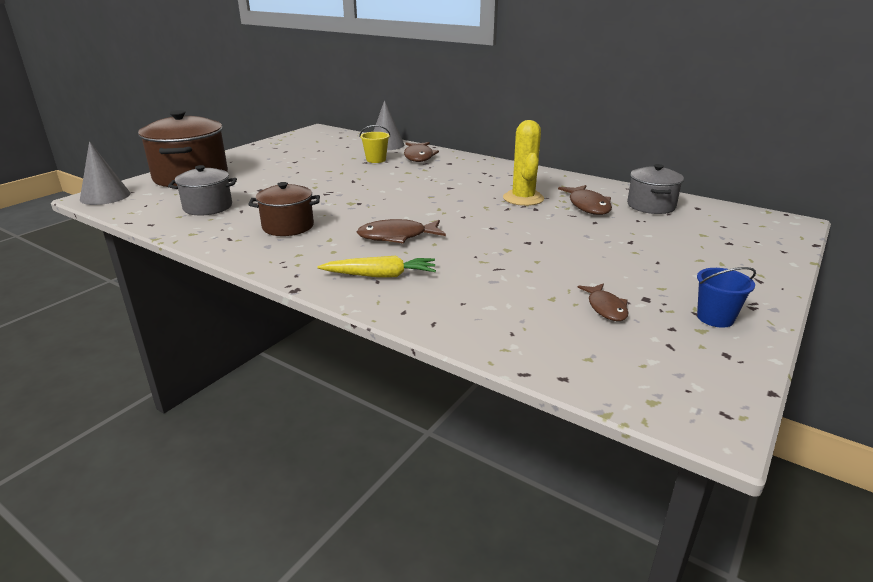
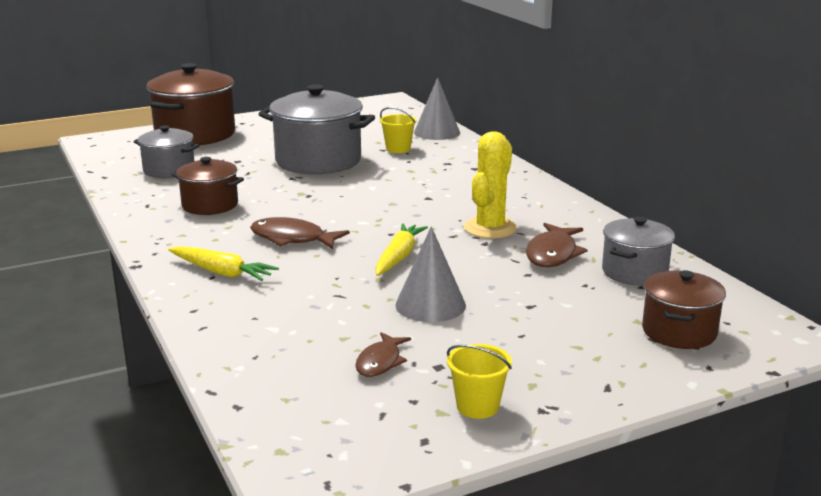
camera: 30 degrees right, 5 degrees down
grey cone [80,141,130,205] -> grey cone moved to [395,226,466,322]
brown fish [404,142,439,162] -> none
blue bucket [697,267,756,328] -> yellow bucket [447,344,512,419]
none -> grey pot [259,84,375,174]
none -> yellow carrot [375,223,428,276]
none -> brown pot [642,270,726,349]

